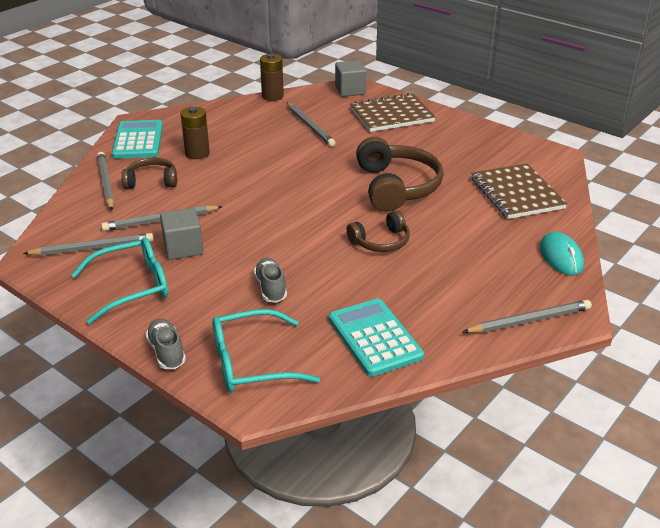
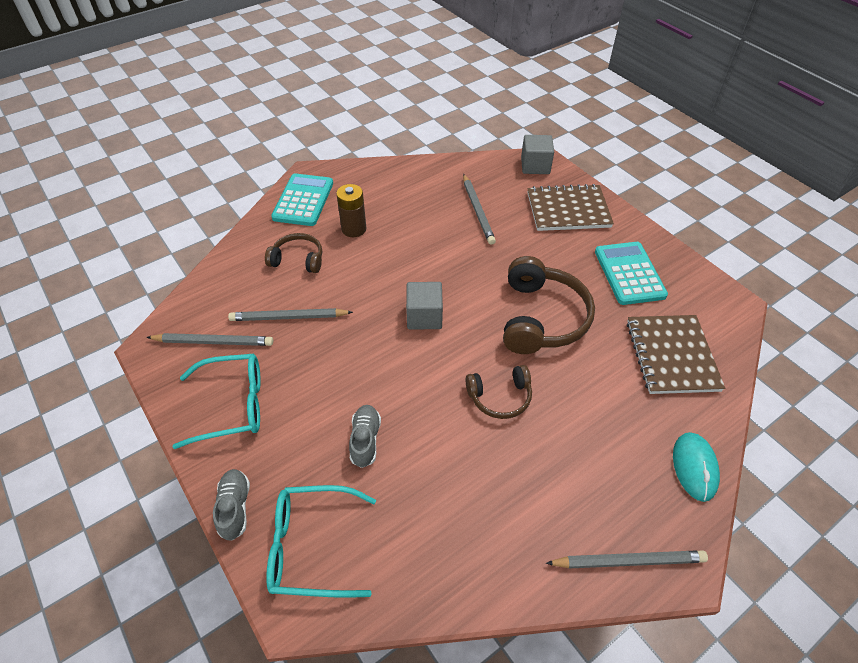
camera: 15 degrees right, 15 degrees up
grey pencil [97,152,114,211] -> none
grey cube [160,208,203,260] -> grey cube moved to [406,282,443,329]
brown battery [260,54,284,101] -> none
turquoise calculator [329,298,424,377] -> turquoise calculator moved to [595,242,668,305]

